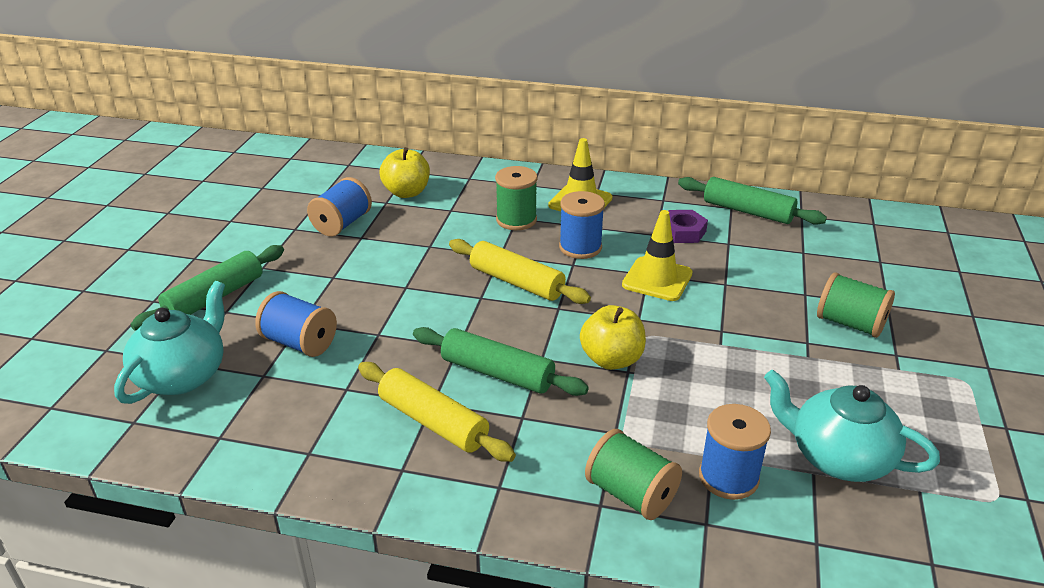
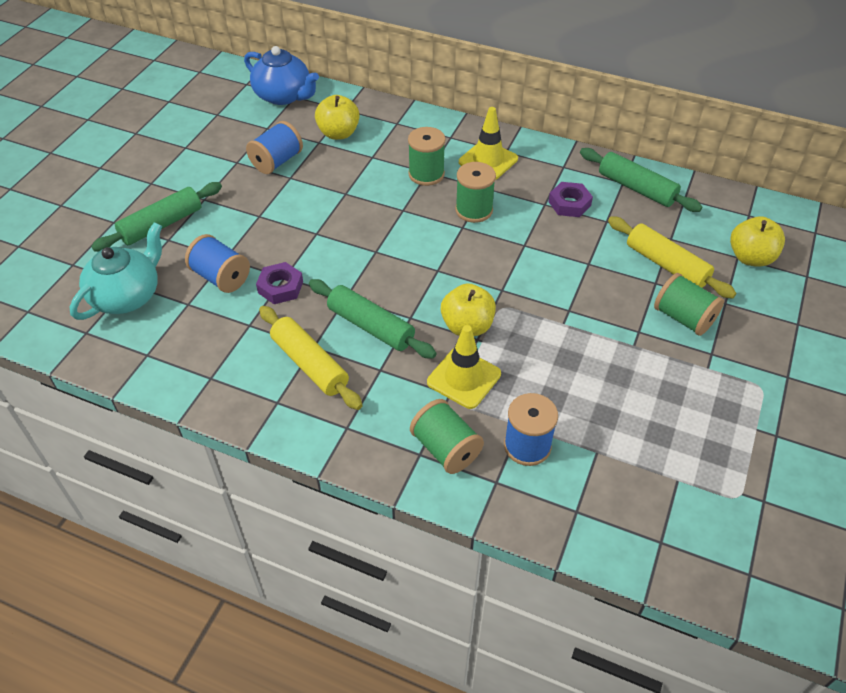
camera: 10 degrees right, 15 degrees up
yellow rolling pin [449,239,591,304] -> yellow rolling pin moved to [608,216,736,299]
blue spool [559,191,605,259] -> green spool [455,162,496,223]
yellow traffic cone [622,210,693,301] -> yellow traffic cone moved to [427,325,501,409]
turquoise teapot [764,370,940,482] -> none
none -> blue teapot [244,46,319,105]
none -> purple nut [256,262,303,304]
none -> yellow apple [730,216,785,267]

